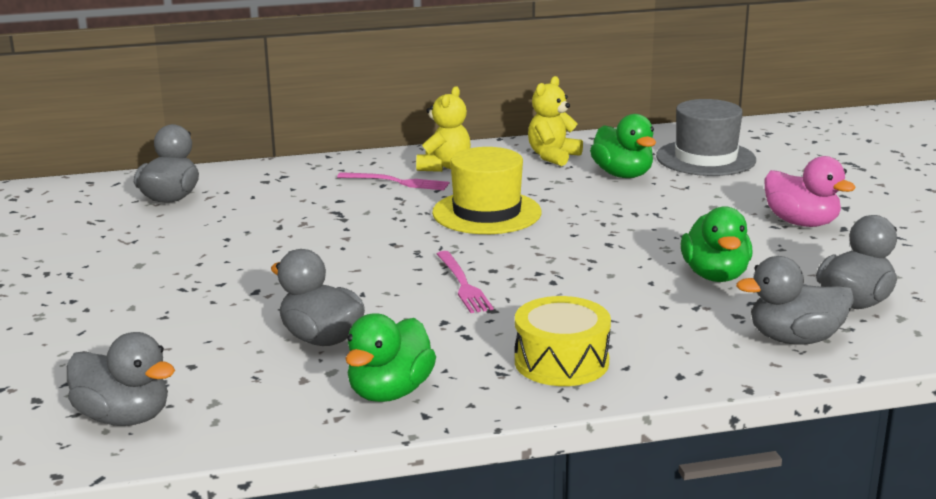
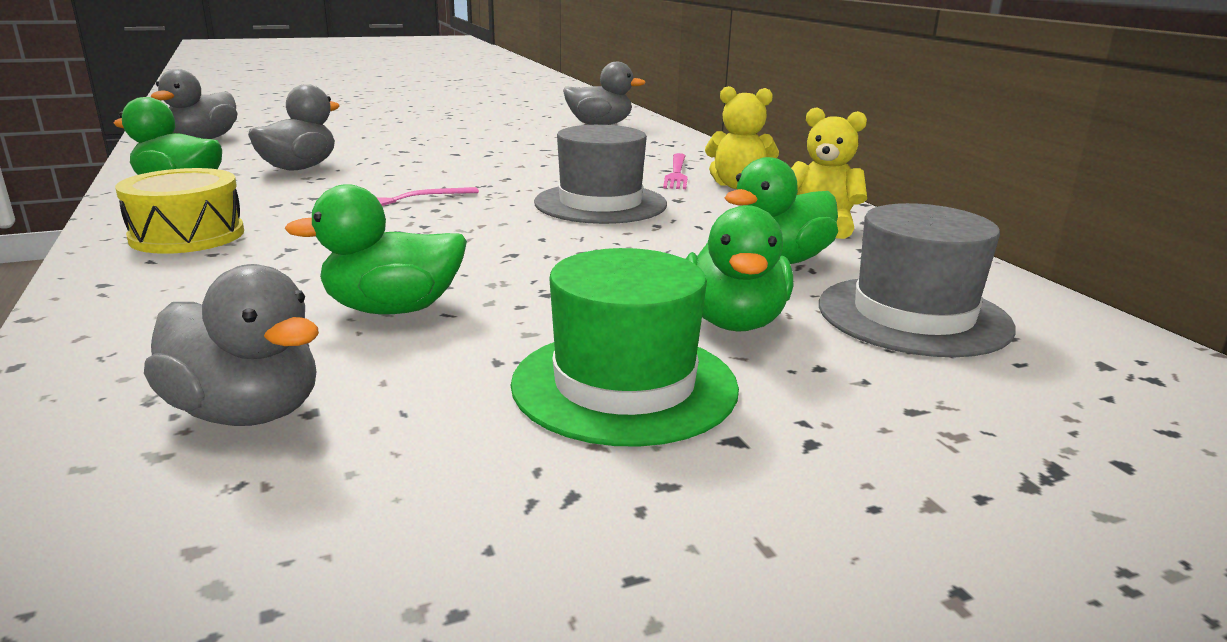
camera: 80 degrees right, 0 degrees up
yellow hat [432,147,542,234] -> grey hat [534,125,667,224]
grey duck [736,256,854,345] -> none
pink duck [765,156,856,227] -> green hat [511,248,739,447]
none -> green duck [686,205,793,332]

